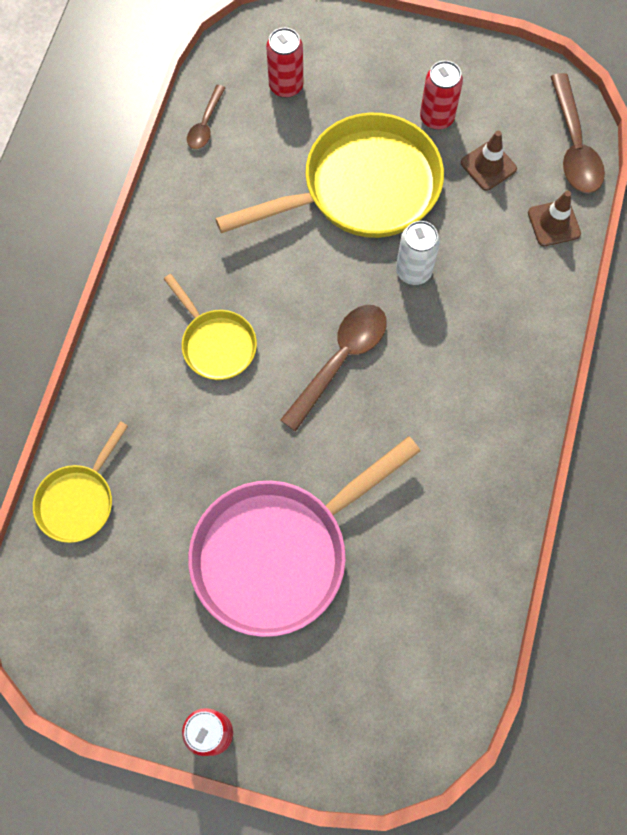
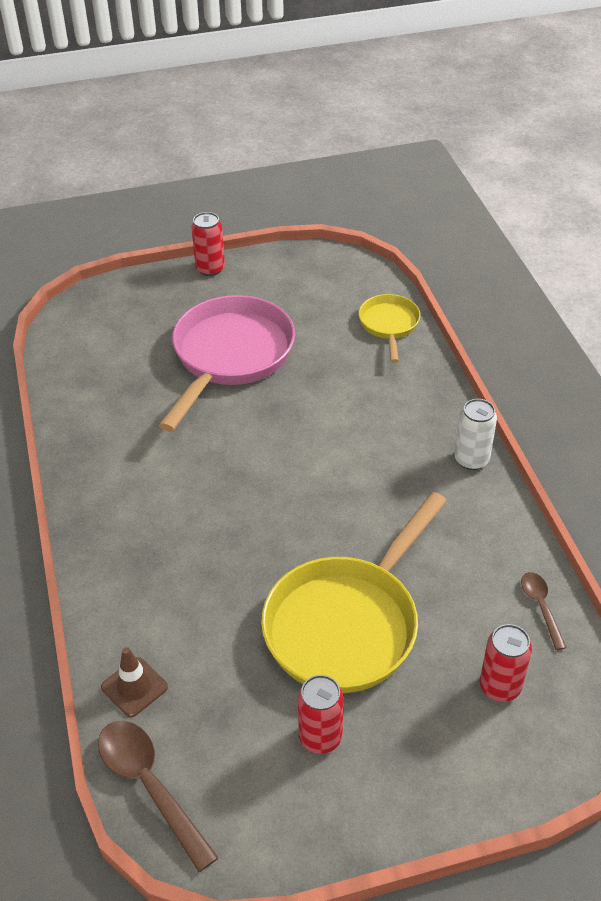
camera: 150 degrees right, 25 degrees down
yellow pan [164,274,257,380] -> none
brown spoon [280,305,387,431] -> none
white can [396,221,440,285] -> white can moved to [455,399,497,470]
brown traffic cone [461,131,517,191] -> none

